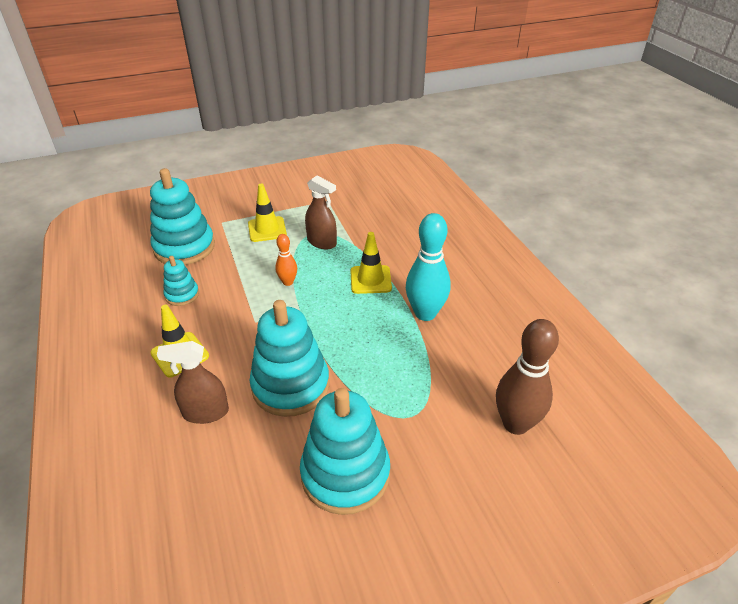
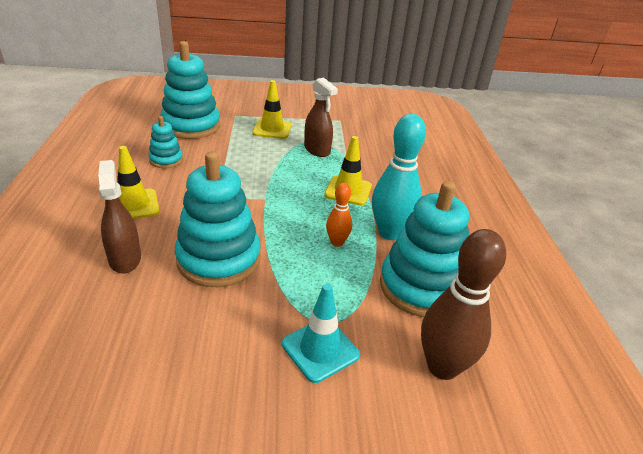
camera: 15 degrees right, 5 degrees down
brown spray bottle [157,341,229,424] -> brown spray bottle turned 60 degrees clockwise [98,160,141,274]
orange bowling pin [275,234,297,286] -> orange bowling pin moved to [326,183,352,247]
turquoise stacking toy [300,388,390,515] -> turquoise stacking toy moved to [380,181,469,317]
none -> turquoise traffic cone [282,284,360,383]

